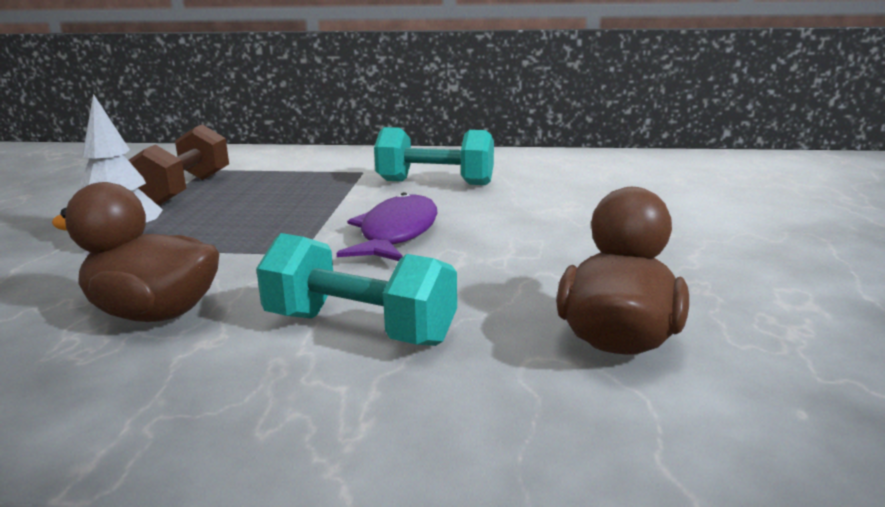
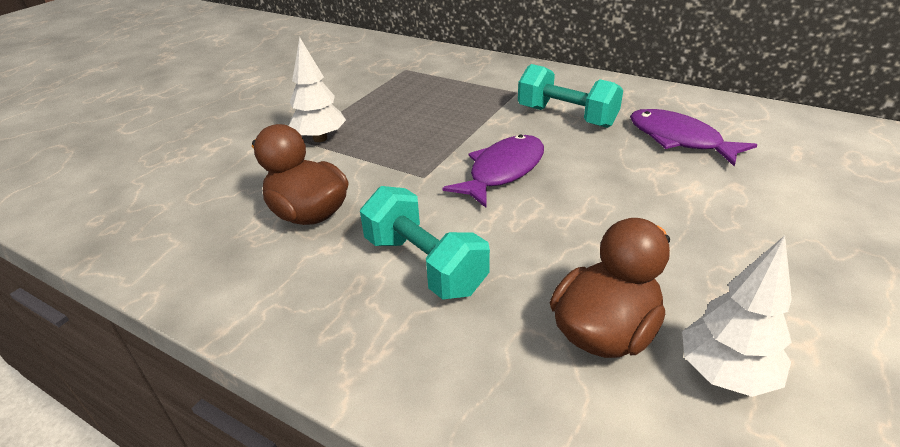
camera: 25 degrees right, 15 degrees up
brown dumbbell [128,124,229,206] -> none
none -> purple fish [630,109,757,166]
none -> white tree [682,235,792,397]

